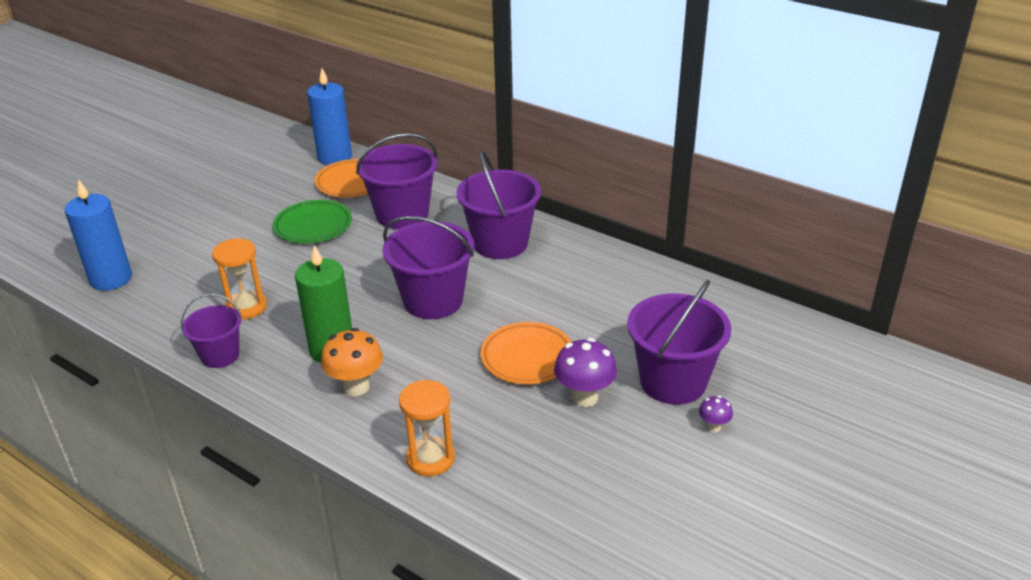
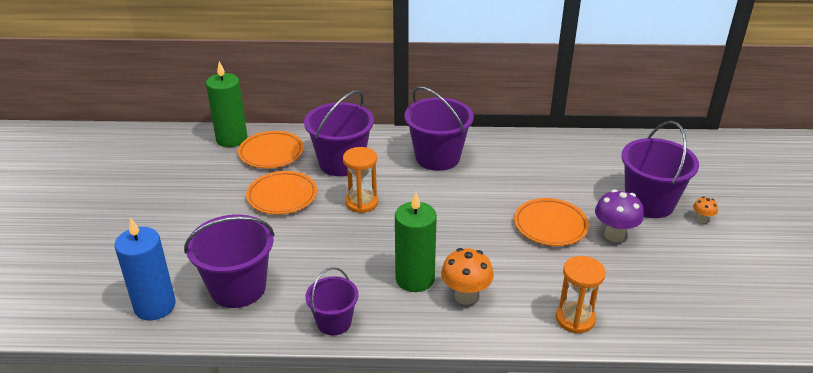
camera: 35 degrees left, 0 degrees up
orange hourglass [212,238,267,319] -> orange hourglass moved to [343,147,378,213]
green plate [273,200,352,244] -> orange plate [246,171,317,215]
blue candle [307,68,352,165] -> green candle [206,61,247,147]
purple bucket [382,216,474,319] -> purple bucket moved to [184,214,274,308]
purple mushroom [699,396,733,432] -> orange mushroom [693,197,718,223]

